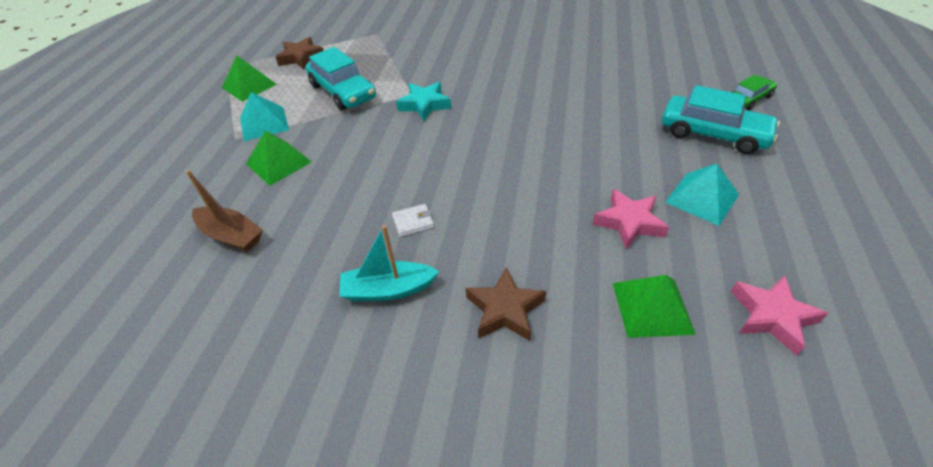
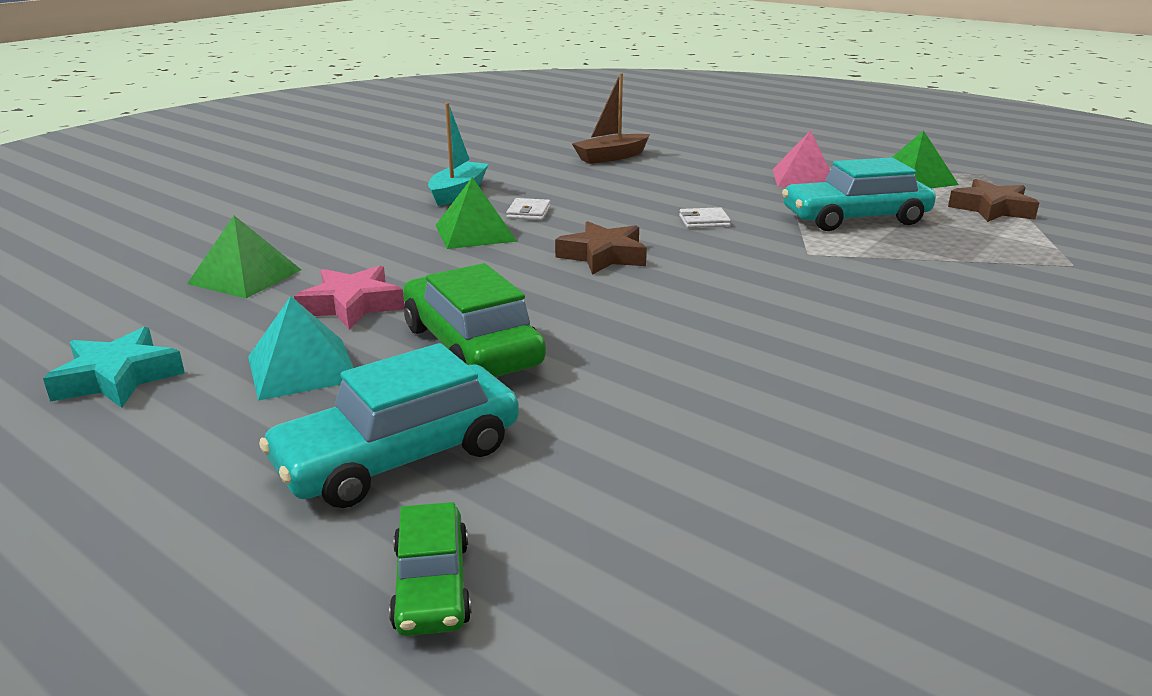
camera: 115 degrees right, 20 degrees down
turquoise pyramid [240,92,289,141] -> pink pyramid [772,130,830,187]
green pyramid [246,130,312,185] -> green pyramid moved to [436,177,517,249]
turquoise star [396,82,451,121] -> turquoise star moved to [43,327,185,408]
brown star [466,267,546,341] -> brown star moved to [555,221,647,275]
pink star [731,276,828,356] -> none
none -> green car [403,263,546,377]
none -> white wallet [679,207,731,228]

